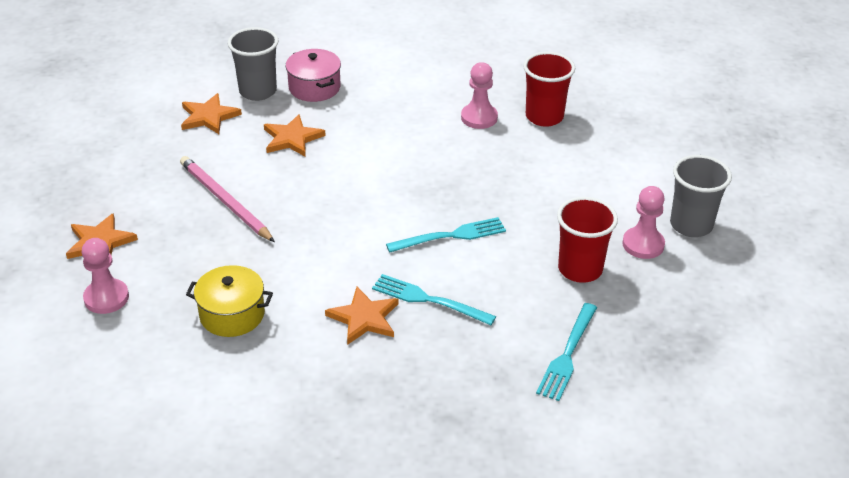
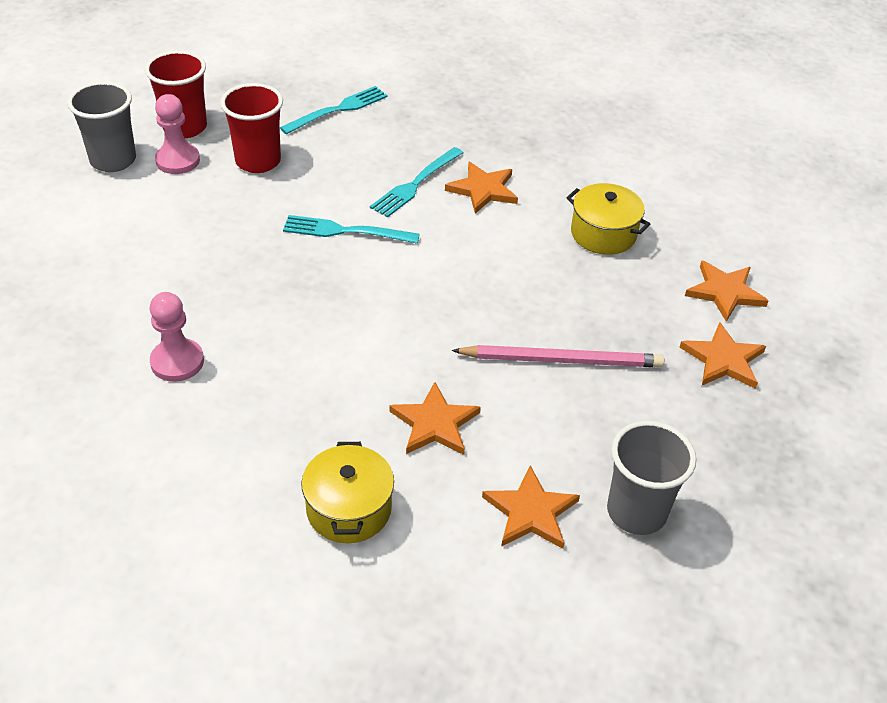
camera: 155 degrees left, 5 degrees up
pink pawn [82,238,129,314] -> orange star [685,260,768,322]
pink pencil [180,156,275,242] -> pink pencil turned 75 degrees counterclockwise [452,345,664,367]
grey cup [228,27,278,101] -> grey cup moved to [607,421,696,535]
pink pot [285,49,341,102] -> yellow pot [301,442,394,543]
turquoise fork [372,274,496,325] -> turquoise fork turned 75 degrees clockwise [370,147,463,218]
red cup [523,52,575,127] -> red cup moved to [145,50,207,138]

